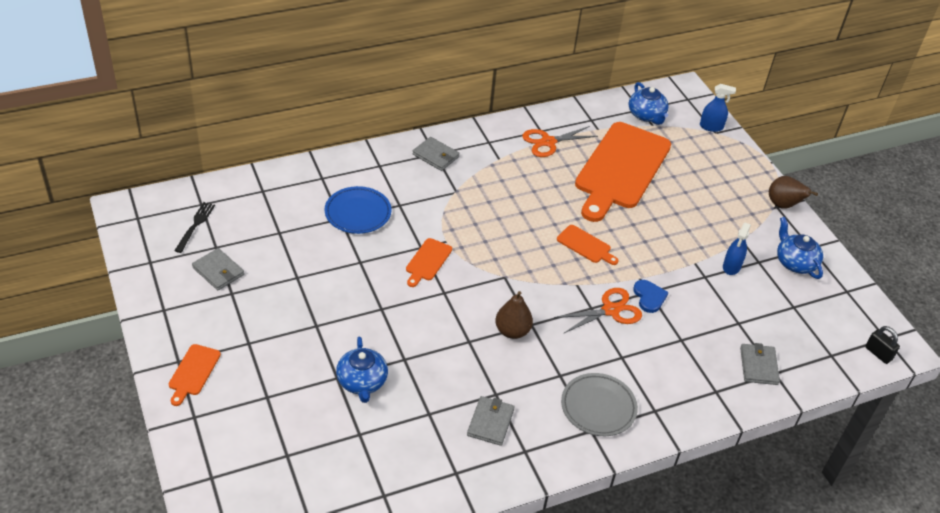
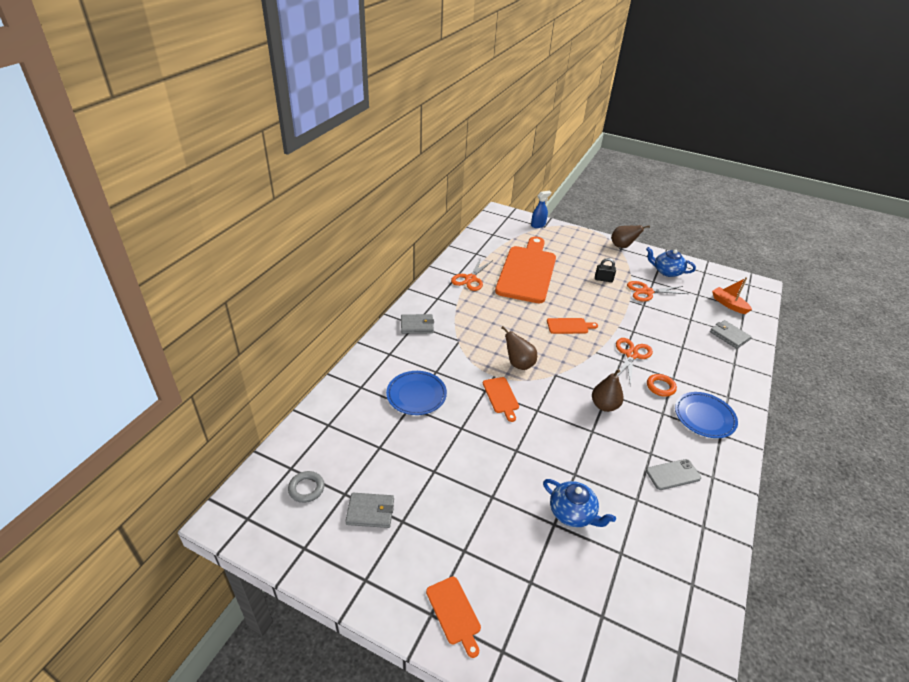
camera: 40 degrees left, 5 degrees down
black fork [174,202,215,253] -> grey ring [288,471,325,503]
grey wallet [467,396,515,446] -> grey phone [646,459,701,490]
grey plate [561,373,638,436] -> blue plate [675,392,738,438]
orange cutting board [575,122,671,222] -> orange cutting board turned 150 degrees counterclockwise [495,237,556,303]
blue teapot [629,82,669,125] -> none
blue heart [633,280,669,313] -> none
blue spray bottle [723,223,751,275] -> orange scissors [627,281,688,301]
black padlock [865,326,900,364] -> black padlock moved to [595,258,616,282]
none -> brown pear [501,326,537,370]
none -> orange ring [647,374,677,397]
none -> orange boat [712,277,752,314]

